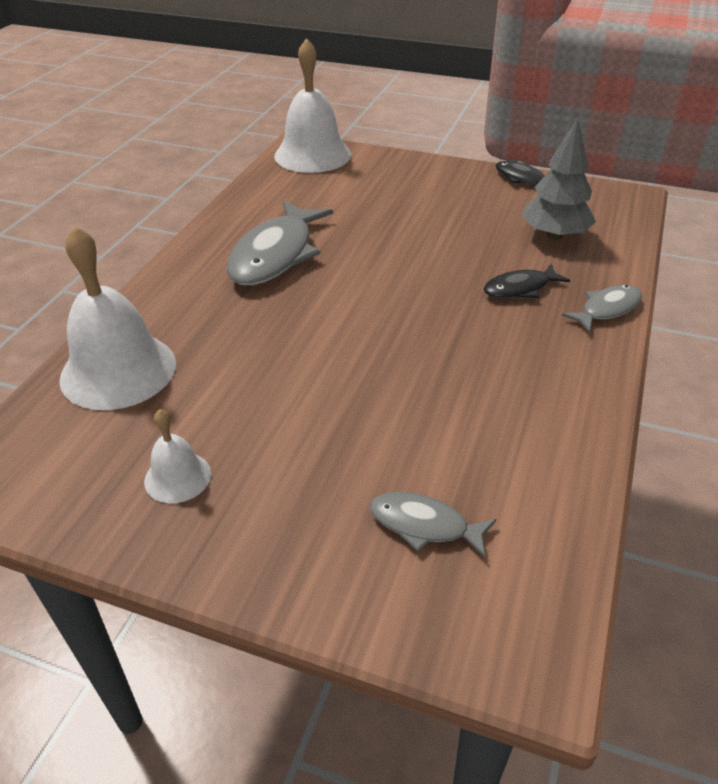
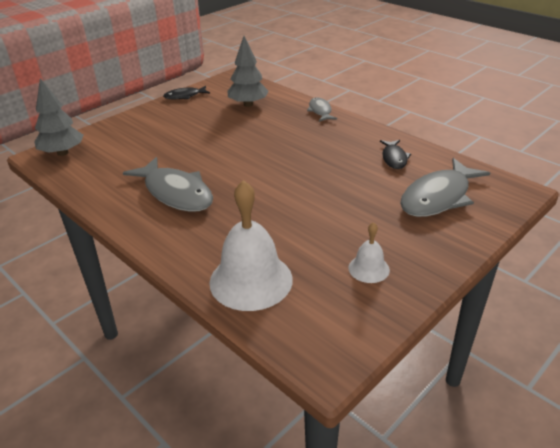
camera: 65 degrees left, 5 degrees down
white bell [274,38,351,173] -> grey tree [35,78,83,156]
grey fish [370,492,496,558] -> grey fish [400,158,490,217], size x1.88
black fish [484,264,570,298] -> black fish moved to [380,140,411,169]

